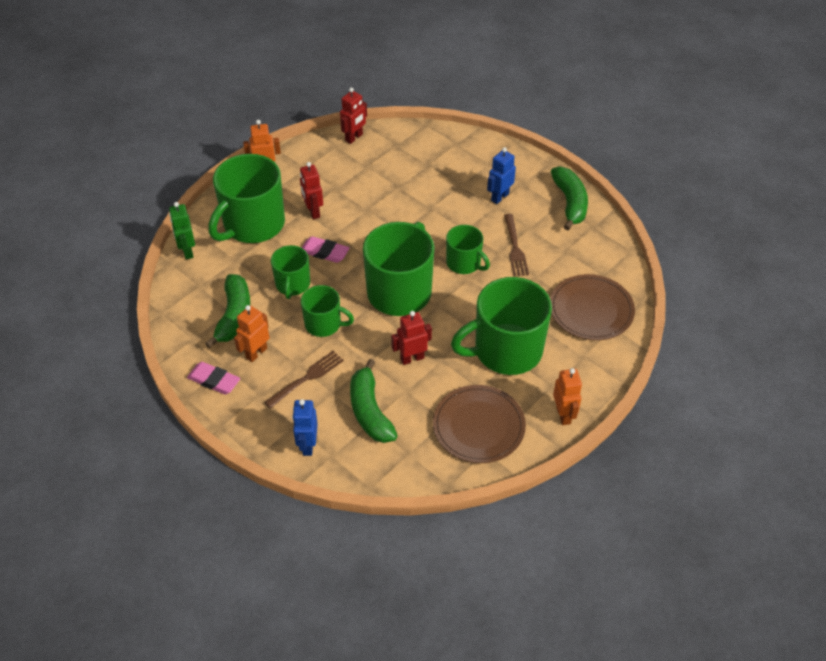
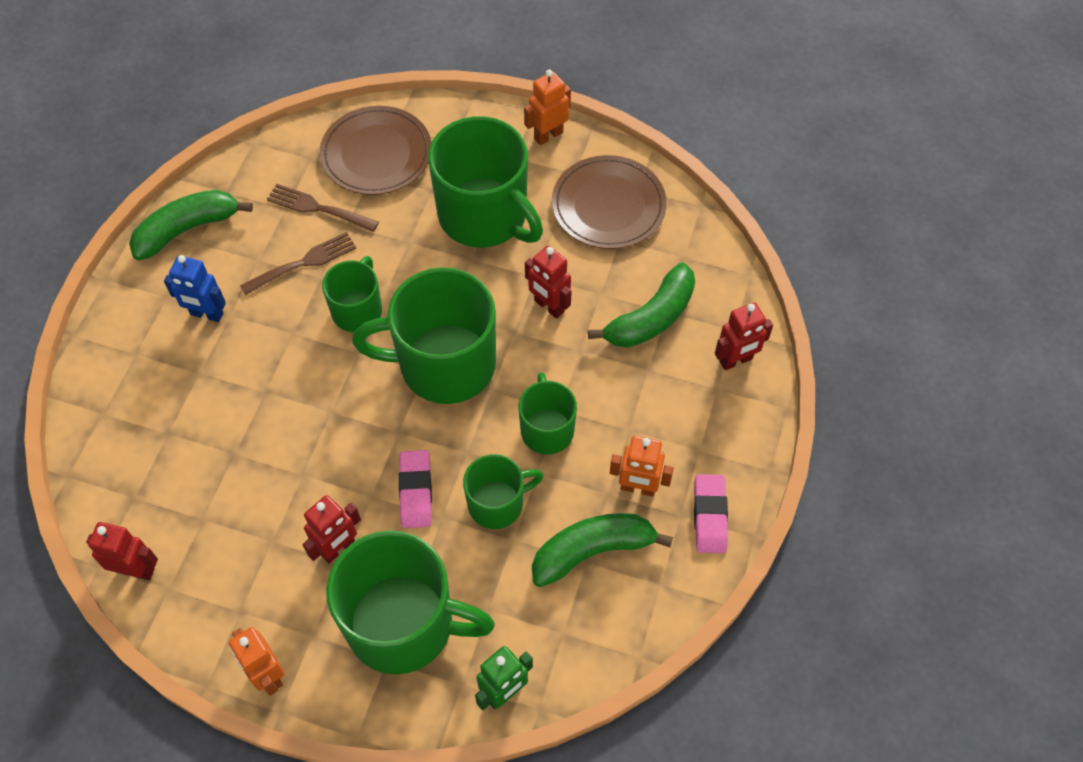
camera: 115 degrees left, 10 degrees up
brown fork [264,351,344,409] -> brown fork moved to [267,184,379,232]
blue robot [292,399,318,456] -> red robot [715,302,773,370]

